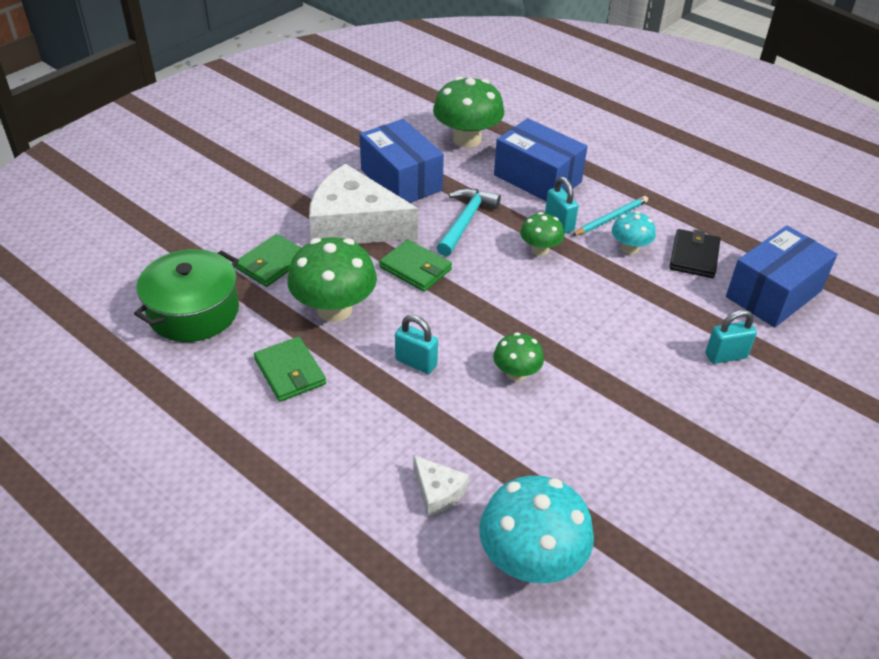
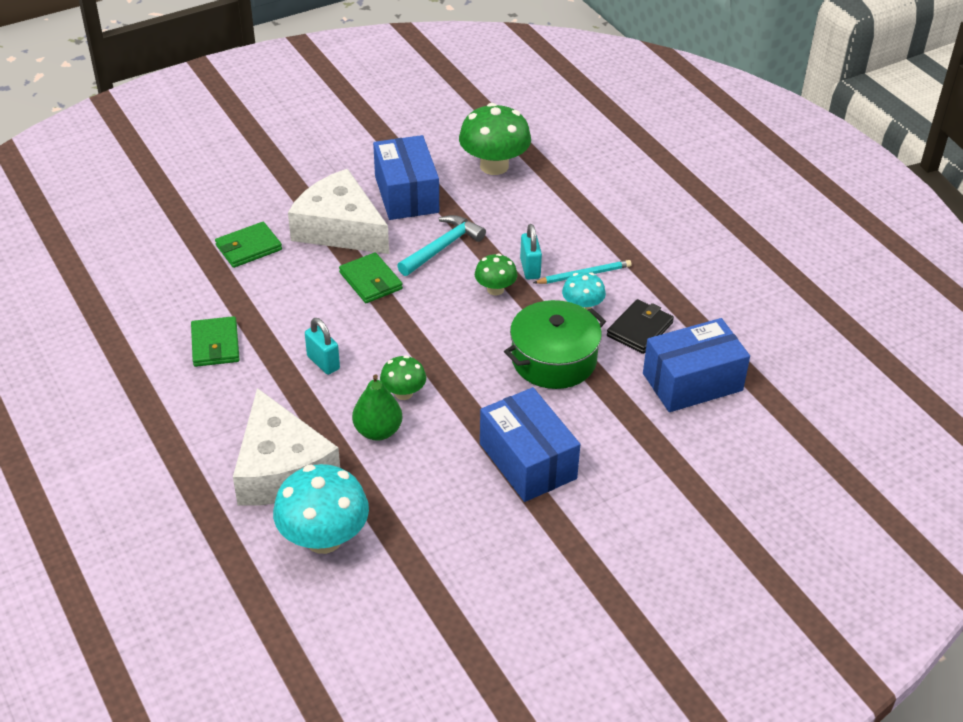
camera: 20 degrees right, 0 degrees up
green pot [134,249,239,342] -> green pot moved to [504,300,606,389]
green mushroom [287,237,377,322] -> none
white cheese [414,456,469,516] -> white cheese [233,388,340,506], size x2.30
blue box [494,118,588,201] -> blue box moved to [480,387,580,502]
turquoise padlock [705,310,757,364] -> none
none -> green pear [352,374,403,441]

